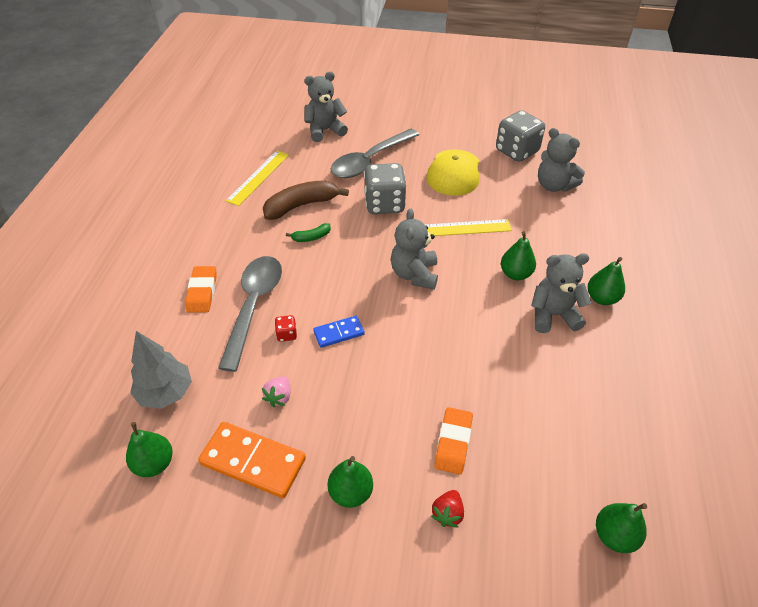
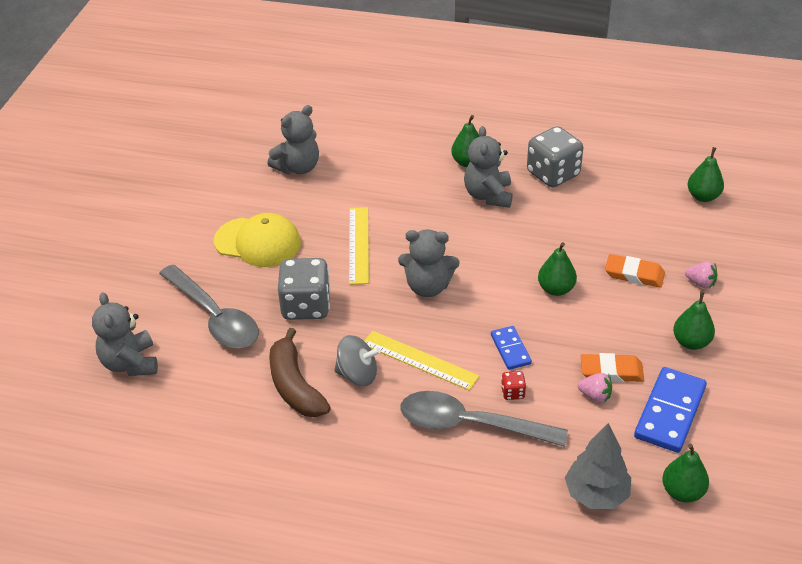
camera: 85 degrees left, 5 degrees down
orange eraser [185,266,217,313] -> orange eraser moved to [581,353,644,382]
orange domino [198,422,306,498] -> blue domino [634,367,707,453]
yellow ruler [226,151,289,206] -> yellow ruler moved to [364,331,479,390]
green banana [286,223,331,242] -> grey spinning top [334,335,381,386]
red strawberry [431,490,464,528] -> pink strawberry [685,261,717,288]
grey dice [496,110,545,162] -> grey dice moved to [527,126,583,188]
green pear [501,231,536,280] -> green pear moved to [538,242,577,296]

